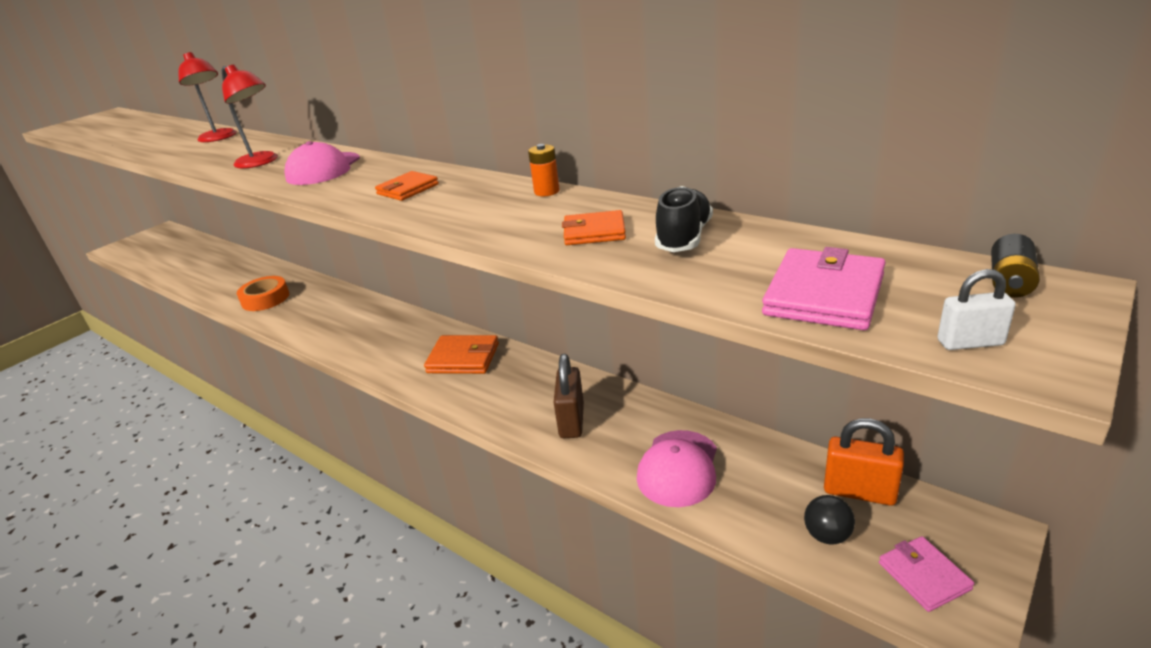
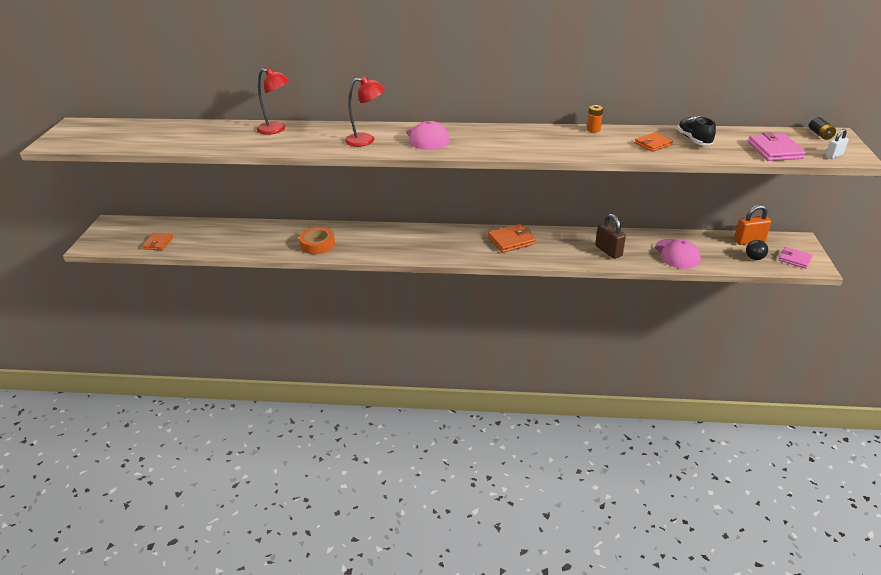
camera: 35 degrees left, 5 degrees up
orange wallet [375,171,439,201] -> orange wallet moved to [142,233,174,250]

